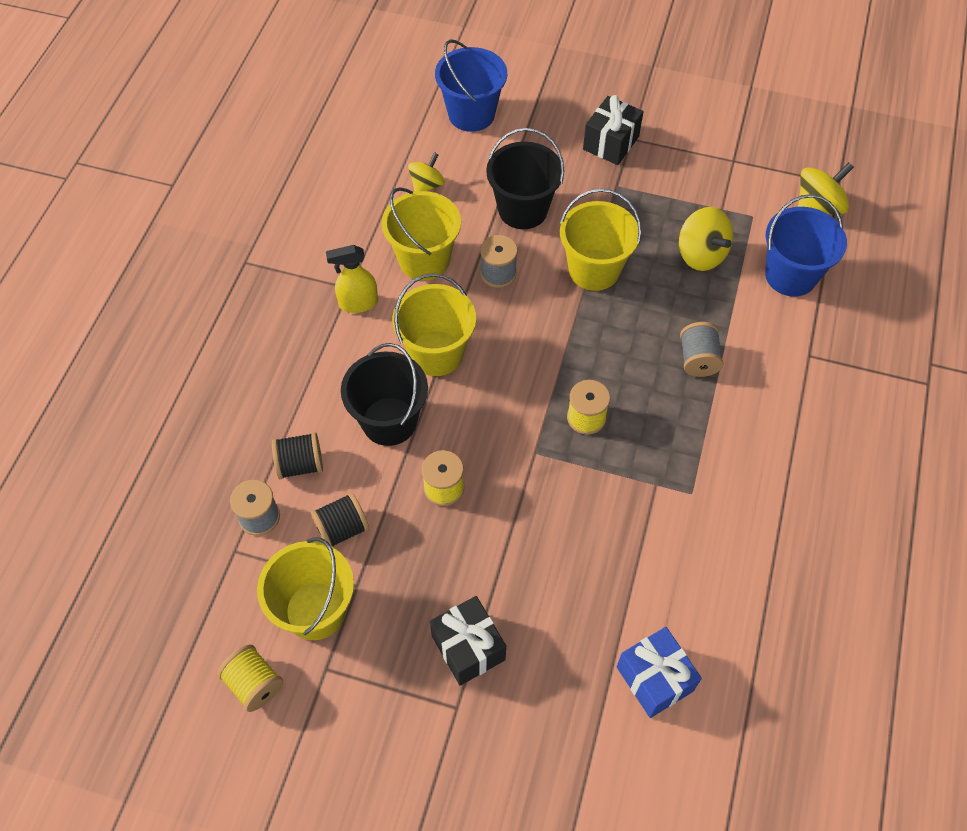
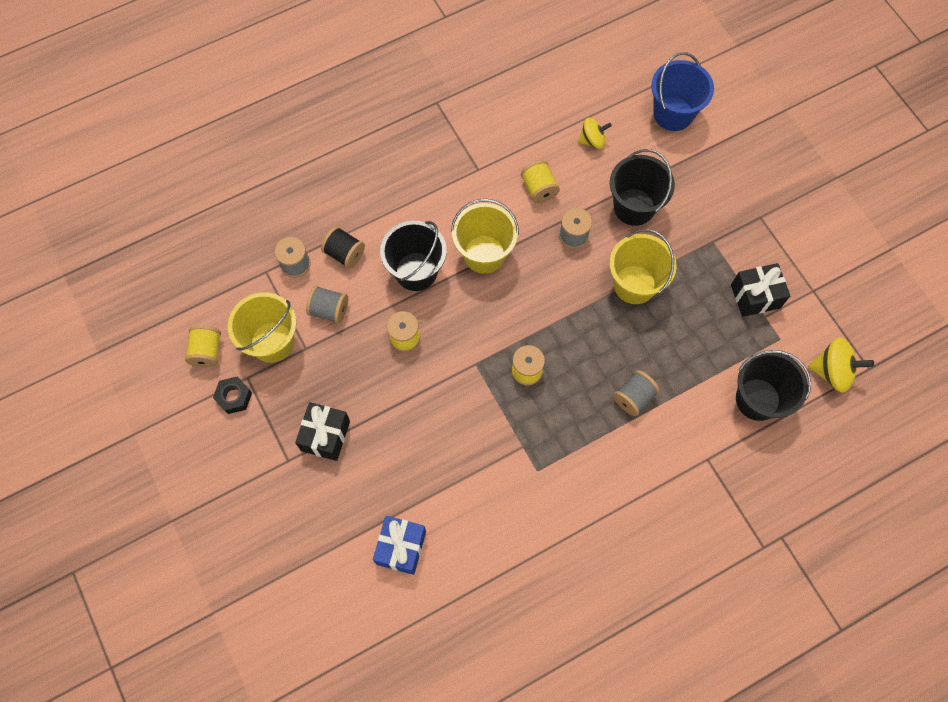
camera: 45 degrees right, 10 degrees up
black spool [310,493,369,547] -> grey spool [306,286,348,324]
yellow spray bottle [326,245,378,313] -> none
yellow bucket [382,187,461,281] -> yellow spool [521,160,560,203]
black gift [583,95,643,165] -> black gift moved to [731,263,790,317]
yellow spinning top [679,207,733,271] -> none
blue bucket [765,194,847,297] -> black bucket [736,350,811,421]
none -> black nut [213,377,252,414]

